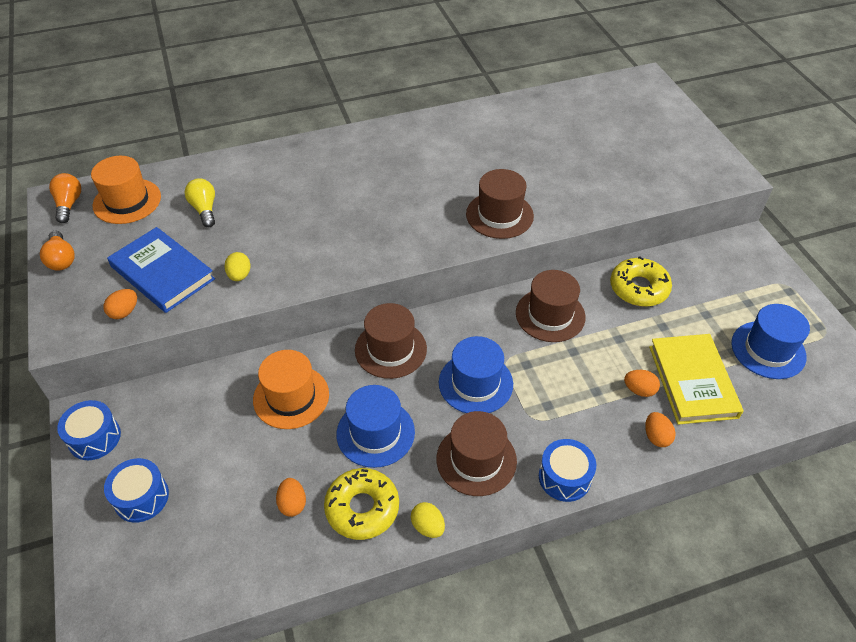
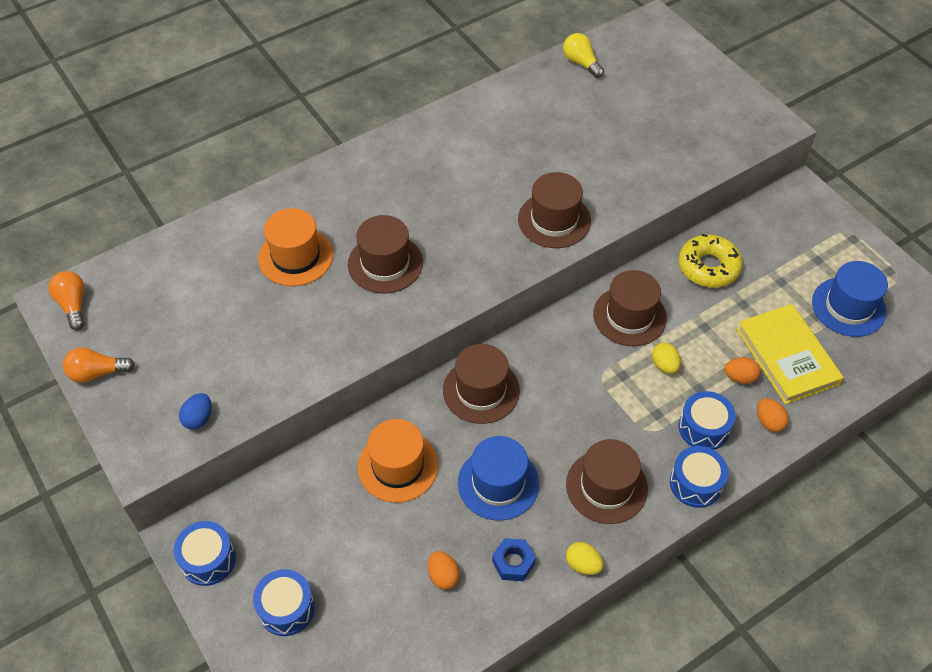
camera: 15 degrees left, 5 degrees up
orange light bulb [40,231,75,270] -> orange light bulb turned 120 degrees clockwise [63,347,135,383]
orange hat [91,156,161,224] -> orange hat moved to [258,208,333,286]
orange egg [103,289,137,319] -> blue egg [179,393,212,430]
blue book [107,227,215,313] -> none
yellow light bulb [185,178,215,227] -> yellow light bulb moved to [563,33,604,78]
yellow egg [224,252,251,281] -> yellow egg moved to [652,343,681,374]
yellow donut [324,468,399,540] -> blue nut [492,538,536,581]
blue hat [439,336,513,413] -> none
none -> brown hat [348,215,423,294]
none -> blue drum [679,391,736,450]

